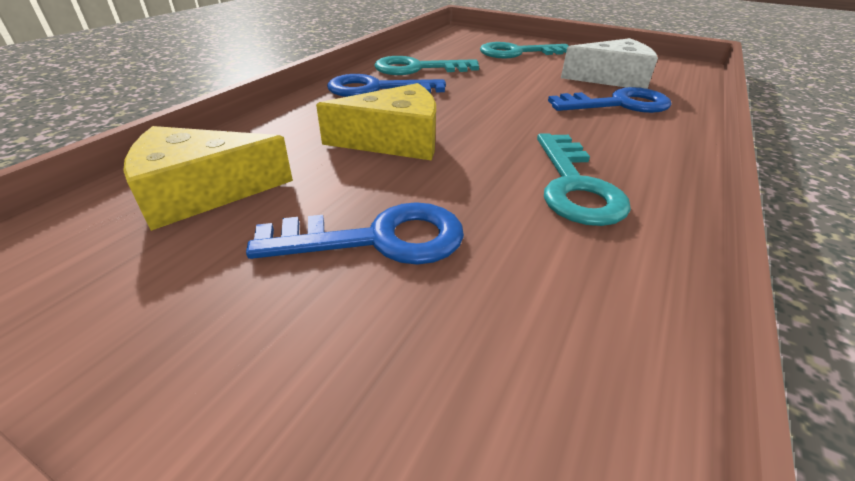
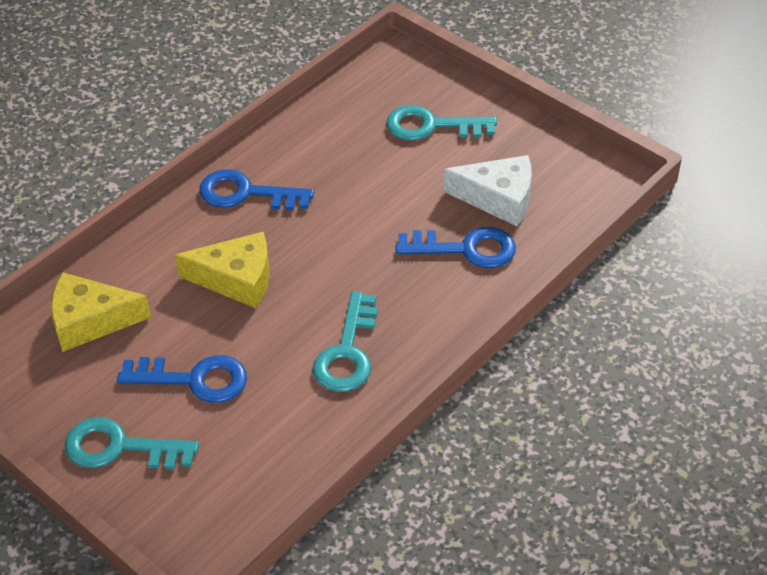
camera: 15 degrees right, 10 degrees up
turquoise key [374,56,479,75] -> turquoise key moved to [65,417,199,470]

